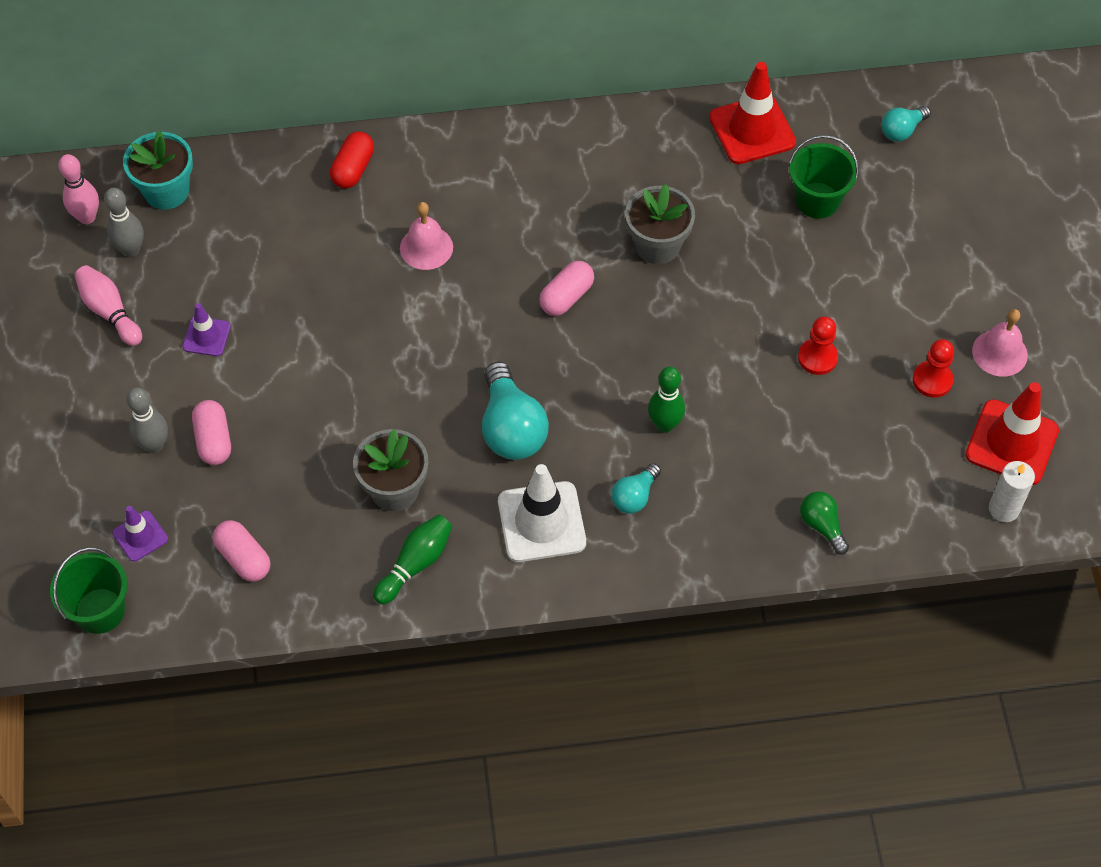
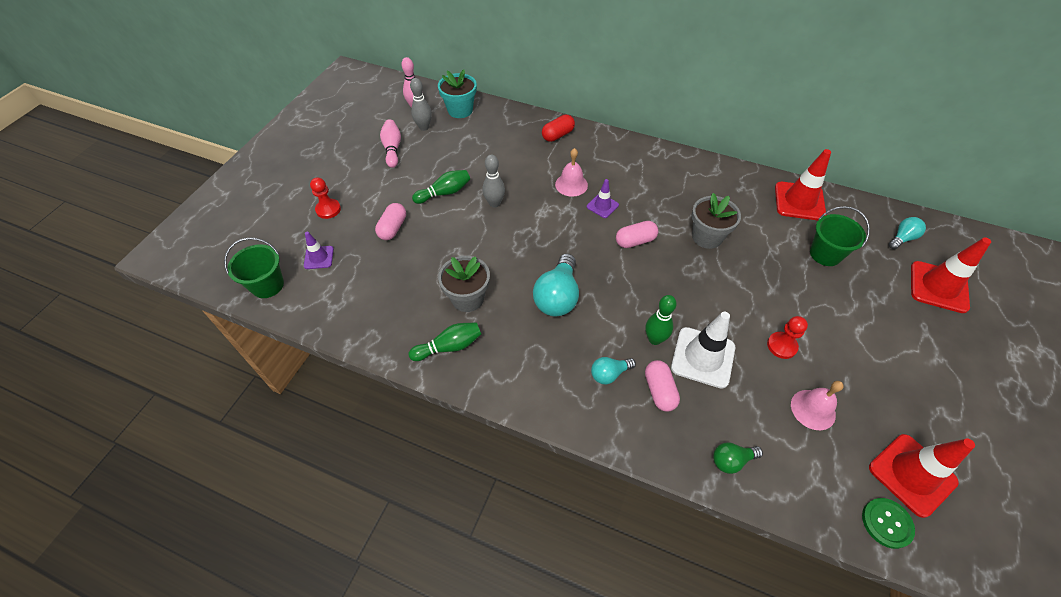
camera: 30 degrees right, 5 degrees down
grey bowling pin [126,388,168,453] -> grey bowling pin moved to [483,154,505,208]
purple traffic cone [183,303,231,356] -> purple traffic cone moved to [587,179,619,218]
pink capsule [213,520,270,582] -> pink capsule moved to [645,360,680,412]
white traffic cone [498,464,586,562] -> white traffic cone moved to [671,312,735,388]
green light bulb [800,491,849,555] -> green light bulb turned 105 degrees counterclockwise [713,442,763,474]
turquoise light bulb [881,106,931,141] -> turquoise light bulb turned 150 degrees clockwise [888,217,926,249]
red pawn [913,339,954,398] -> red pawn moved to [310,177,341,219]
pink bell [972,309,1028,377] -> pink bell moved to [791,381,844,430]
white candle [989,461,1035,522] -> green button [862,498,915,549]
none -> green bowling pin [412,170,470,204]
none -> red traffic cone [911,237,991,313]

